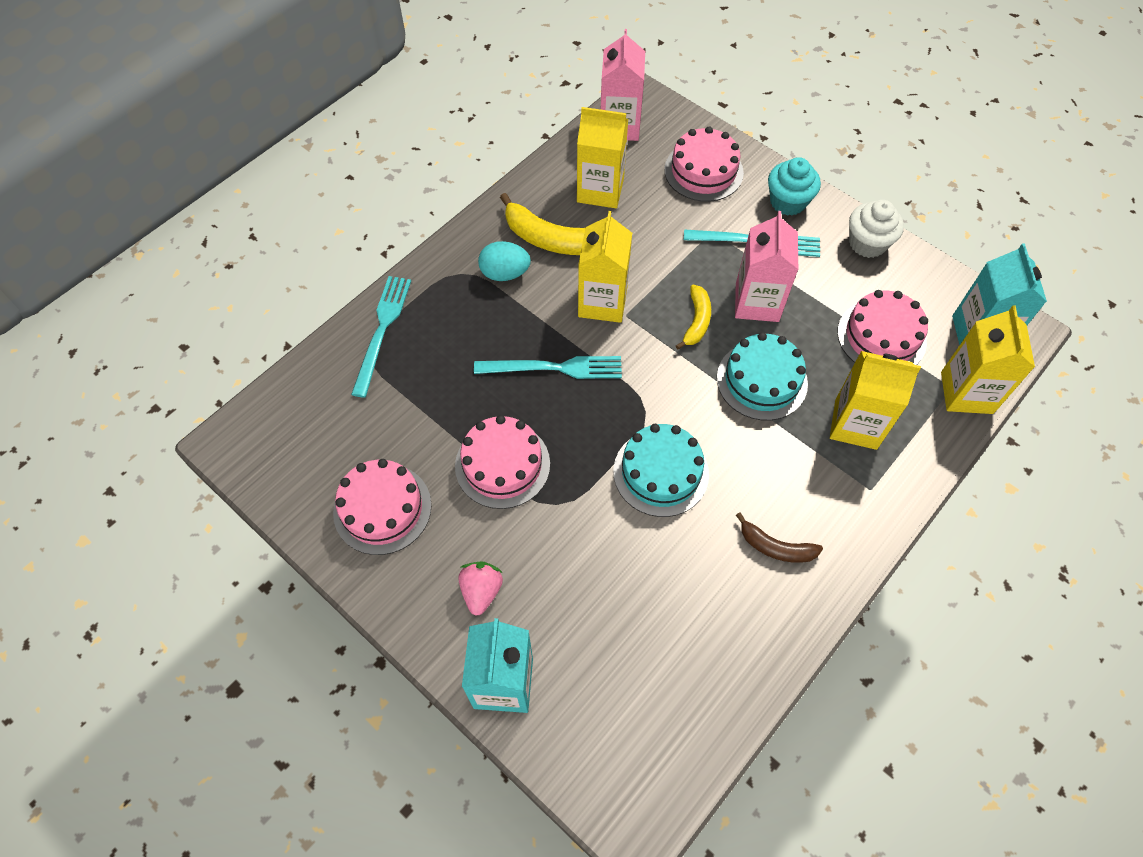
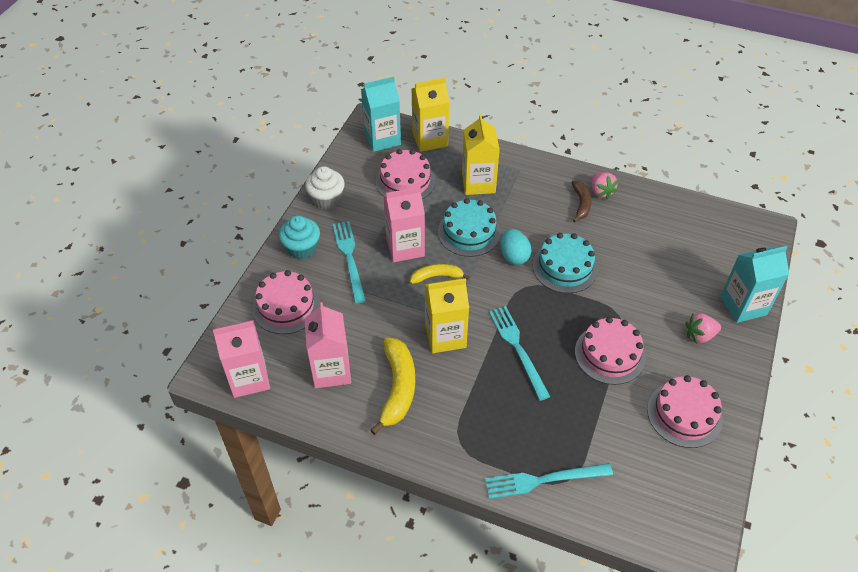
camera: 110 degrees left, 10 degrees down
turquoise egg [478,241,531,281] -> turquoise egg moved to [500,229,532,265]
yellow carton [577,107,628,208] -> pink carton [304,302,351,388]
none -> pink strawberry [592,172,619,199]

